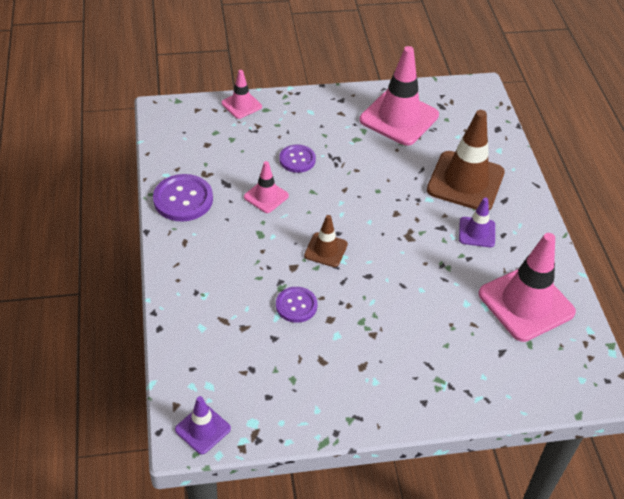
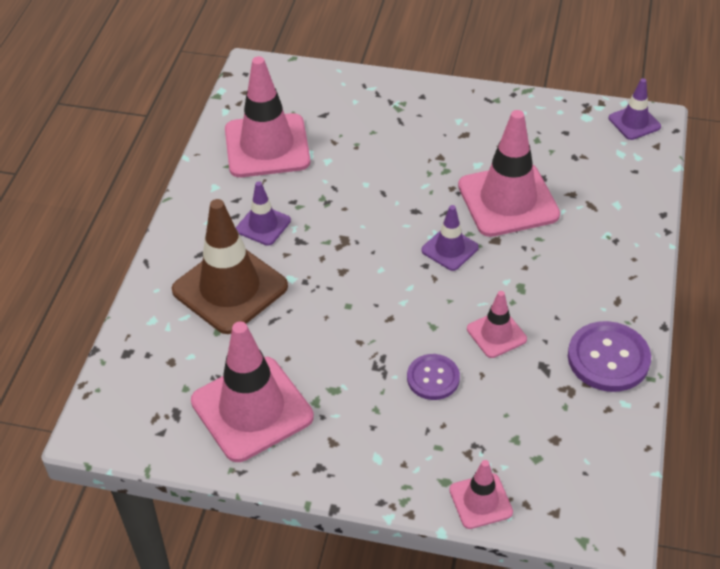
camera: 155 degrees left, 0 degrees up
purple button [276,287,317,323] -> pink traffic cone [458,110,560,237]
brown traffic cone [304,215,348,267] -> purple traffic cone [421,205,479,271]

